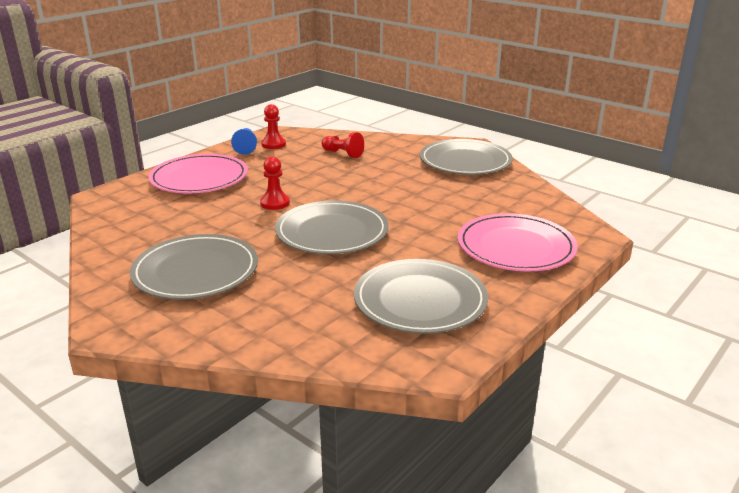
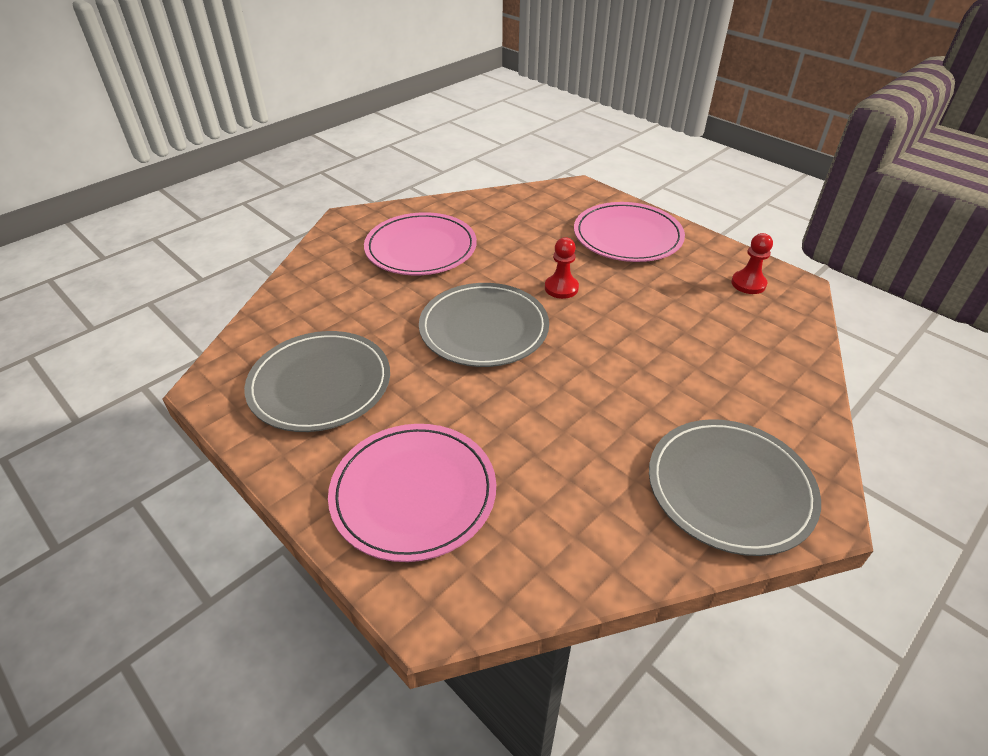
camera: 95 degrees right, 15 degrees up
grey plate [130,234,258,300] -> pink plate [364,212,477,275]
blue pawn [231,128,257,155] -> none
red pawn [322,132,364,158] -> none

